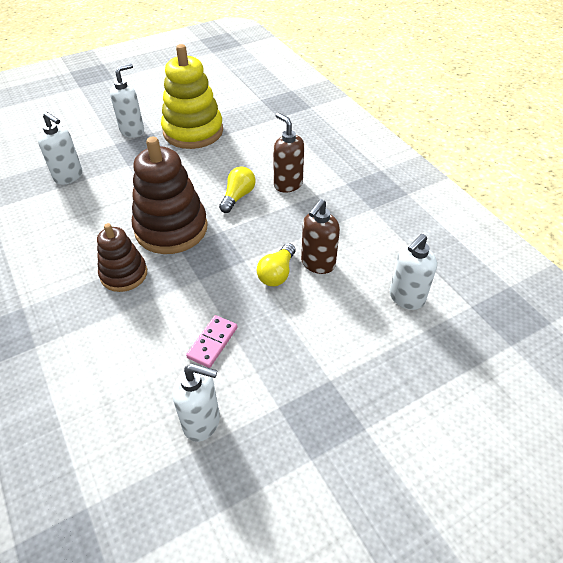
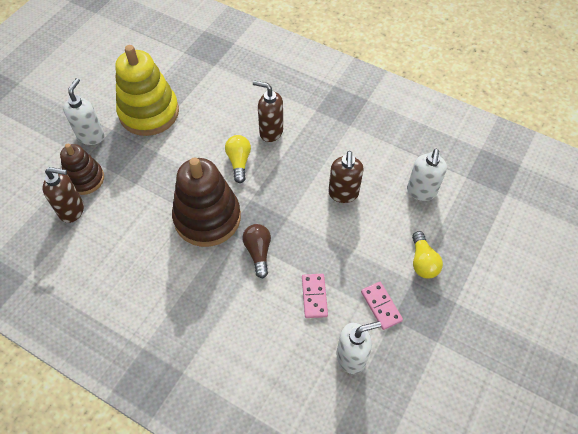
camera: 30 degrees left, 10 degrees up
white soap dispenser [38,112,82,185] -> brown soap dispenser [43,167,84,223]
brown stacking toy [97,223,147,292] -> brown stacking toy moved to [60,144,104,195]
yellow light bulb [257,243,296,286] -> yellow light bulb moved to [412,231,443,279]
none -> brown light bulb [242,224,271,278]
none -> pink domino [361,282,403,330]

